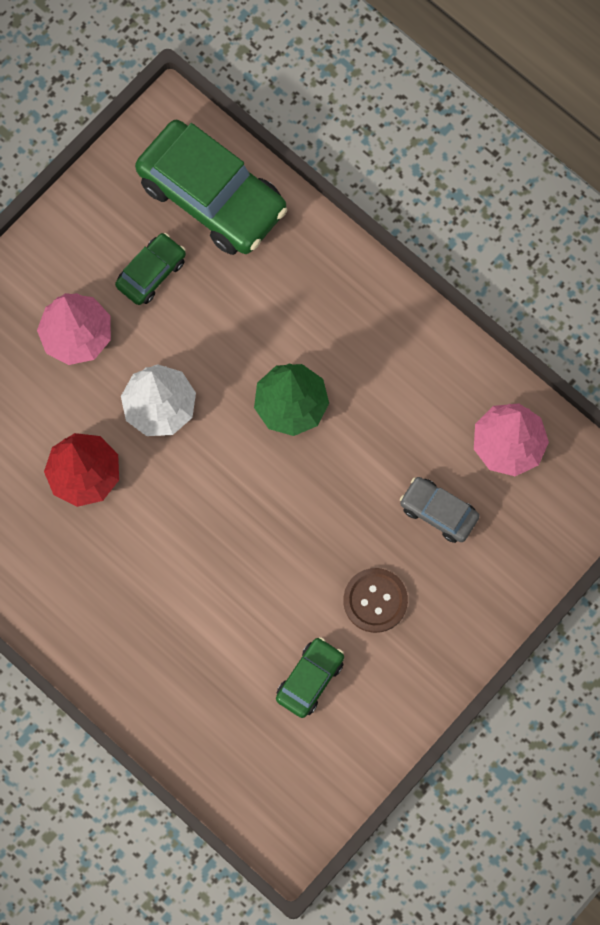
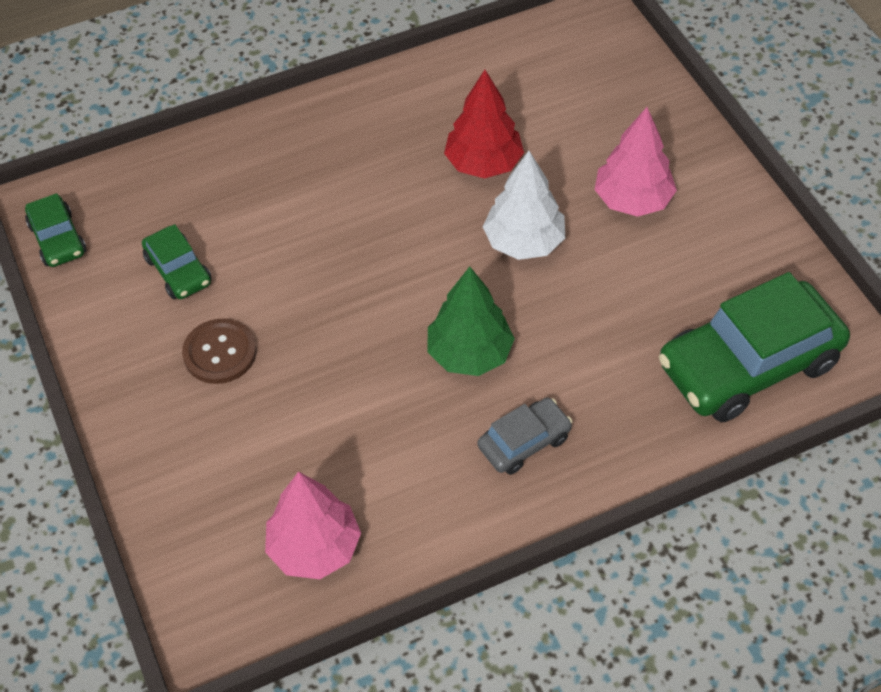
camera: 115 degrees right, 20 degrees down
green car [115,233,186,305] -> green car moved to [25,193,86,267]
grey car [400,477,480,543] -> grey car moved to [478,398,573,475]

